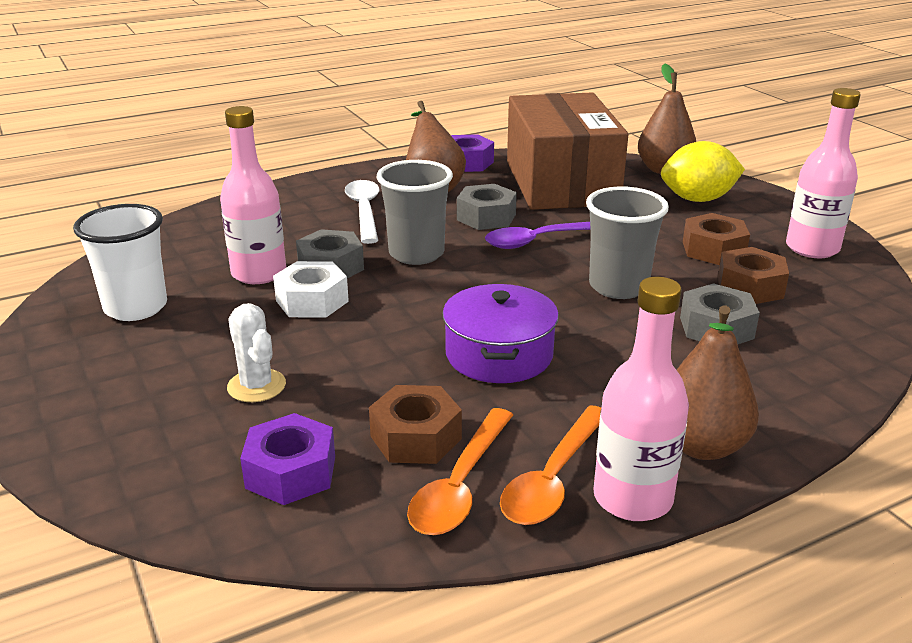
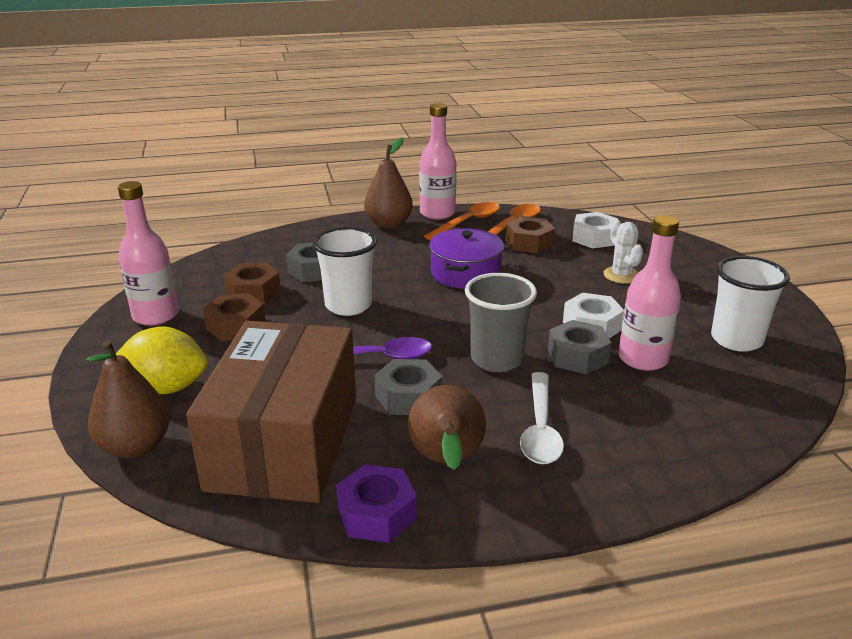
camera: 165 degrees left, 0 degrees up
purple nut [240,413,335,505] -> white nut [572,212,618,248]
grey cup [586,186,669,299] -> white cup [313,227,377,316]

